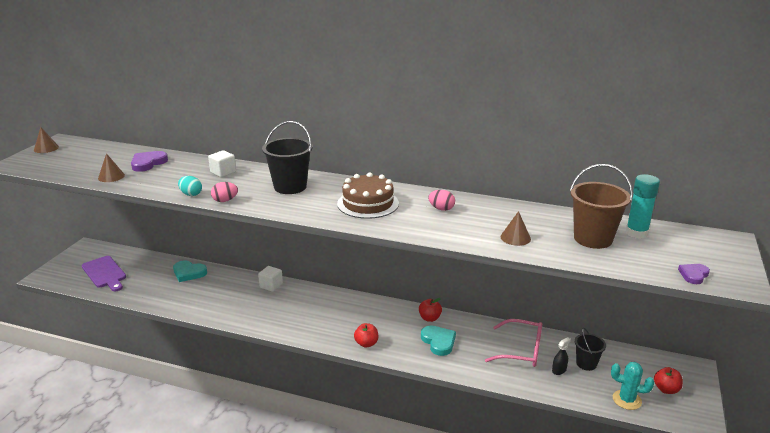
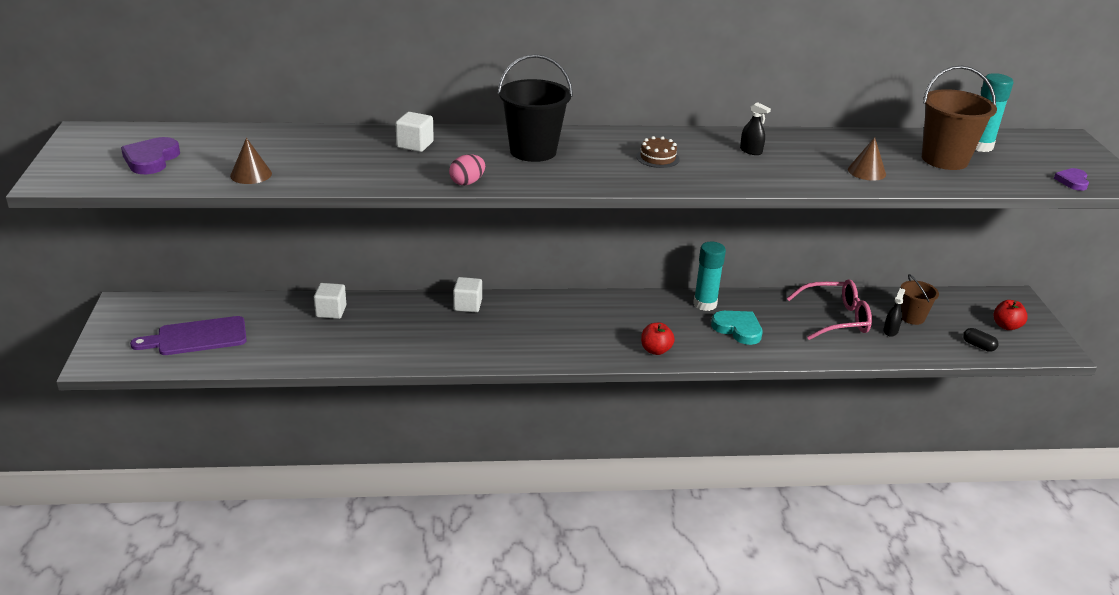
camera: 25 degrees left, 5 degrees up
brown cone [34,127,59,153] -> none
purple cutting board [82,256,126,291] -> purple cutting board turned 135 degrees clockwise [130,316,247,355]
purple heart [131,151,168,172] -> purple heart moved to [121,137,180,174]
turquoise heart [173,260,207,282] -> white cube [314,283,346,319]
turquoise egg [178,176,202,196] -> none
brown cake [337,172,399,219] -> brown cake [636,136,680,168], size x0.51
red apple [419,298,442,322] -> turquoise glue stick [693,242,726,311]
pink egg [428,190,455,211] -> black spray bottle [740,102,771,155]
black bucket [575,328,606,371] -> brown bucket [901,274,939,325]
turquoise cactus [611,362,654,410] -> black capsule [963,328,998,352]

